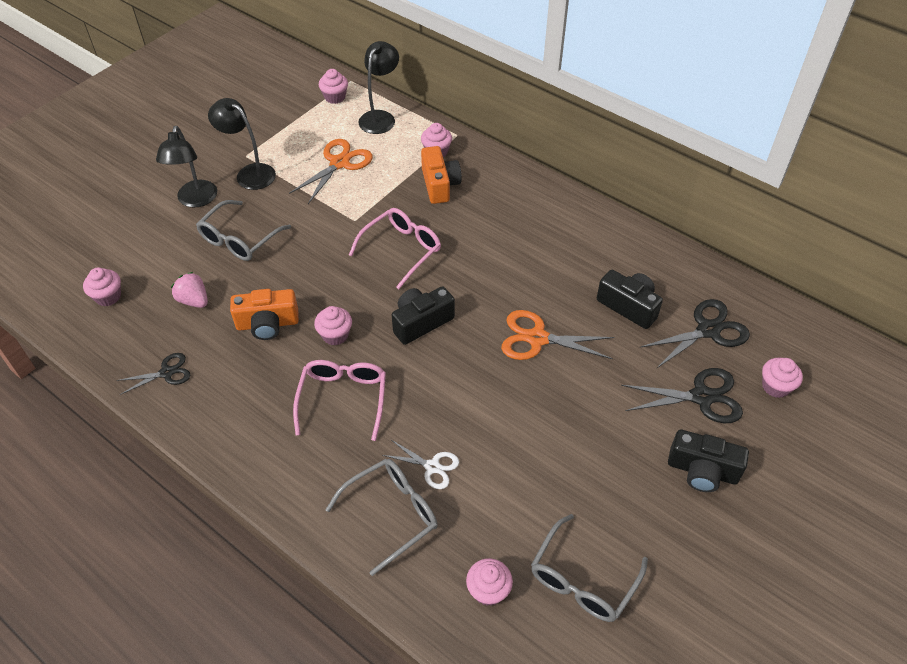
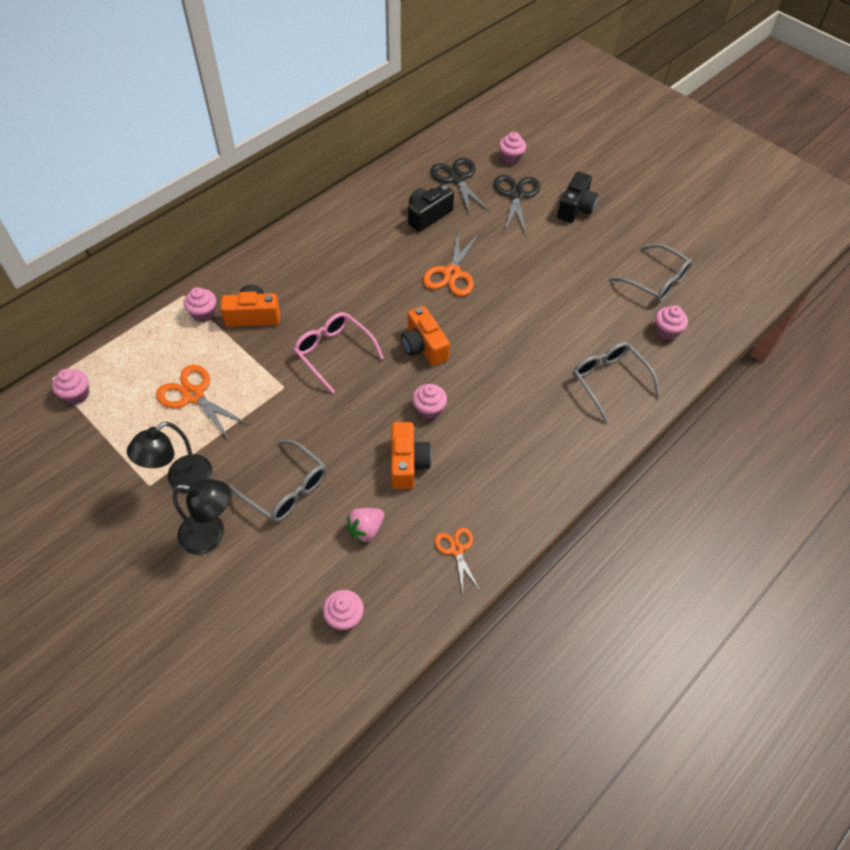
camera: 85 degrees left, 5 degrees up
black scissors [116,353,190,395] -> orange scissors [435,527,480,593]
pink glasses [293,360,386,441] -> none
black lamp [359,41,399,134] -> none
white scissors [382,440,459,489] -> none
black camera [392,286,455,345] -> orange camera [401,306,450,366]

